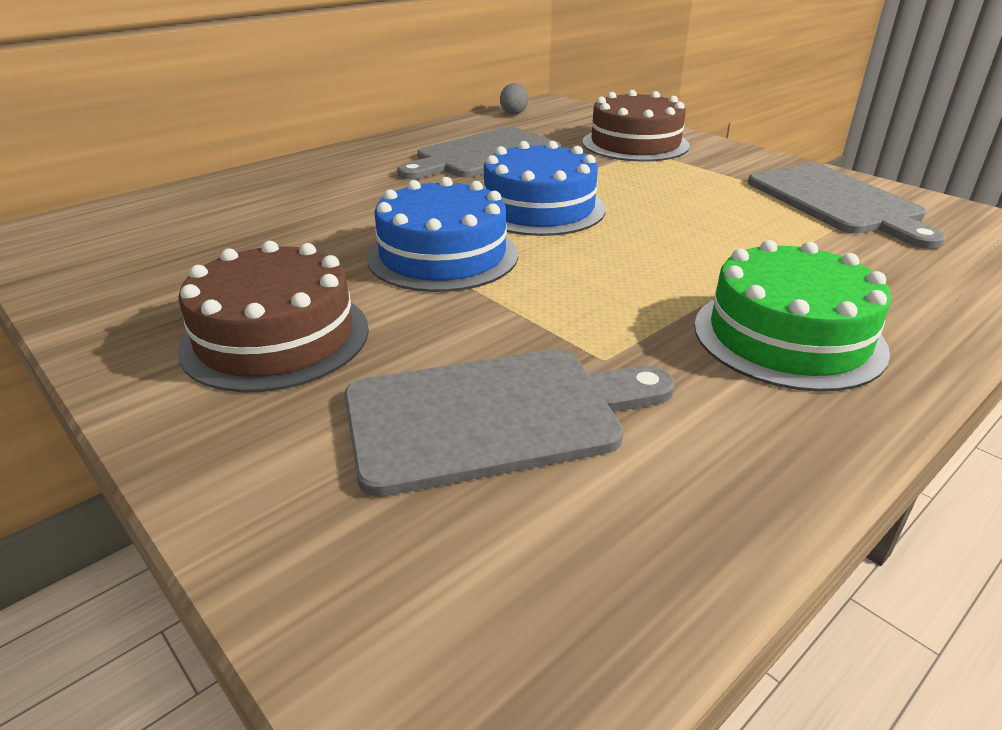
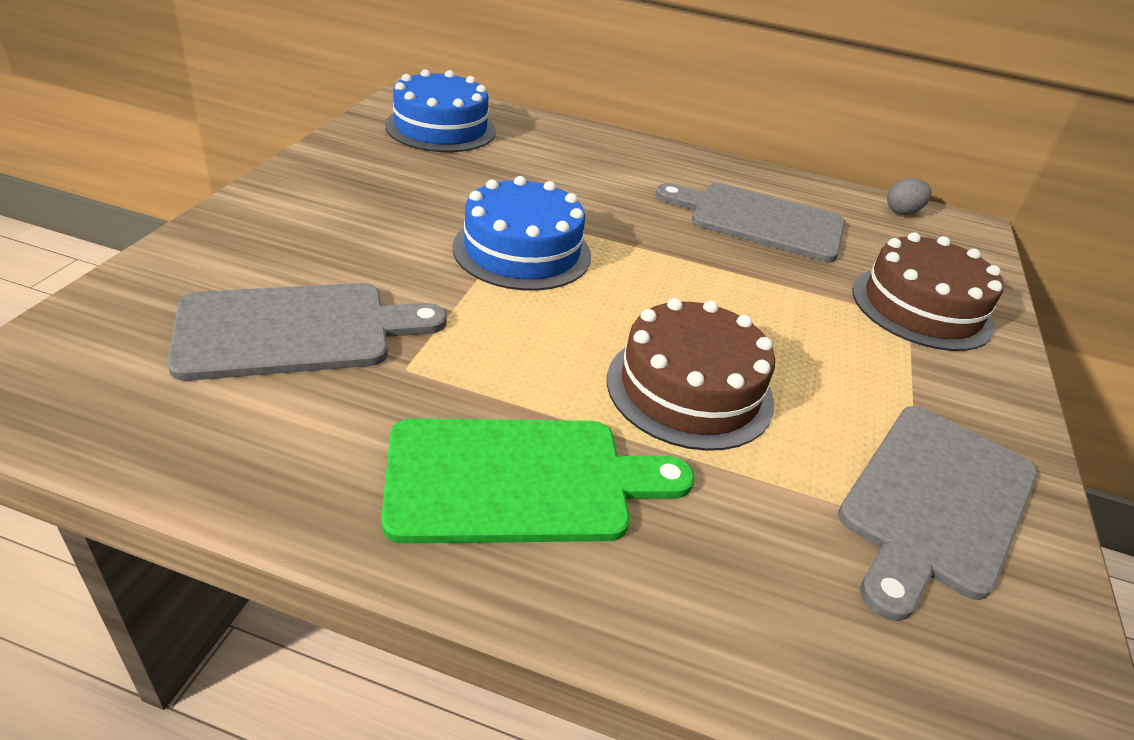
camera: 55 degrees right, 5 degrees up
brown cake [177,241,369,392] -> brown cake moved to [607,298,775,451]
grey cutting board [344,349,675,497] -> grey cutting board turned 60 degrees counterclockwise [167,283,447,381]
blue cake [483,141,605,236] -> blue cake moved to [385,69,496,152]
green cake [694,240,891,392] -> green cutting board [381,419,694,543]

